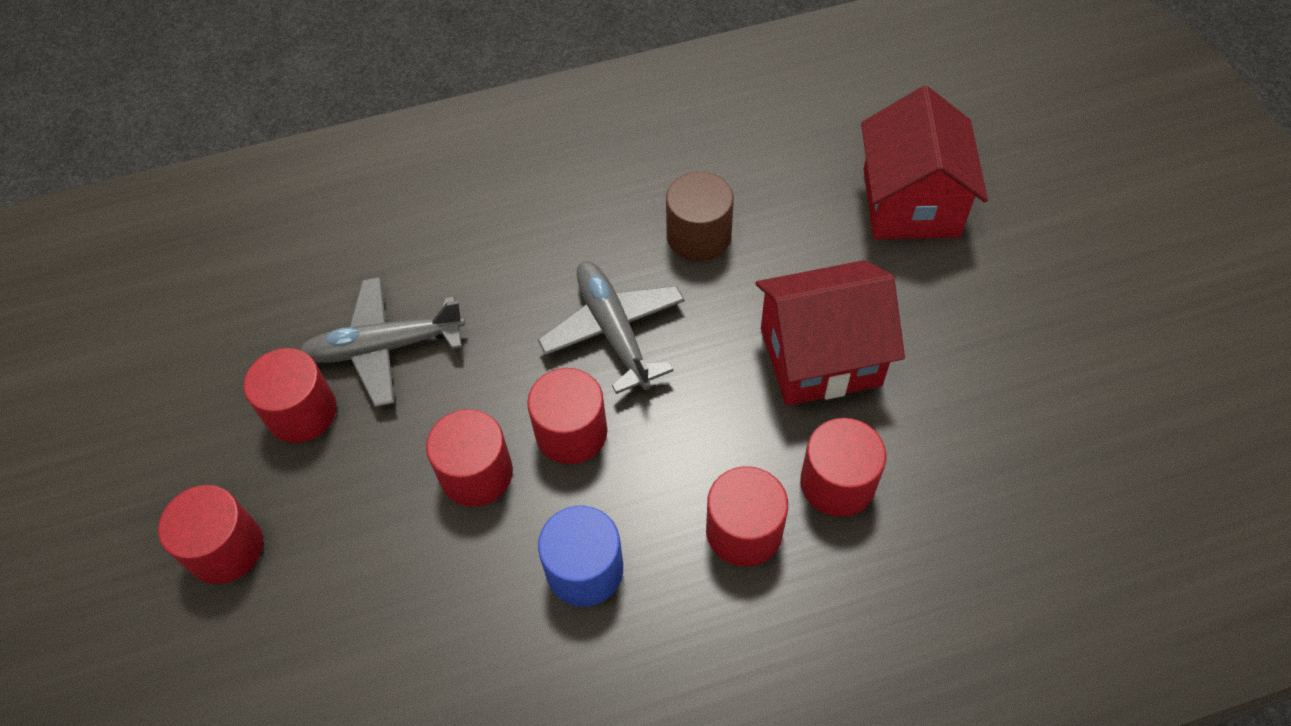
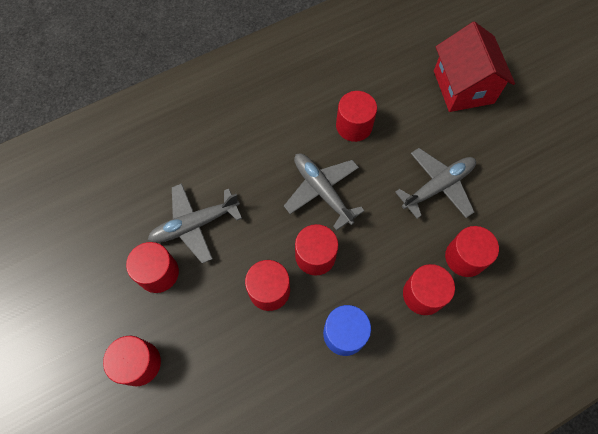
camera: 15 degrees left, 10 degrees up
brown cylinder [666,172,734,261] -> red cylinder [336,91,377,142]
red house [755,260,905,406] -> grey plane [395,148,476,219]

